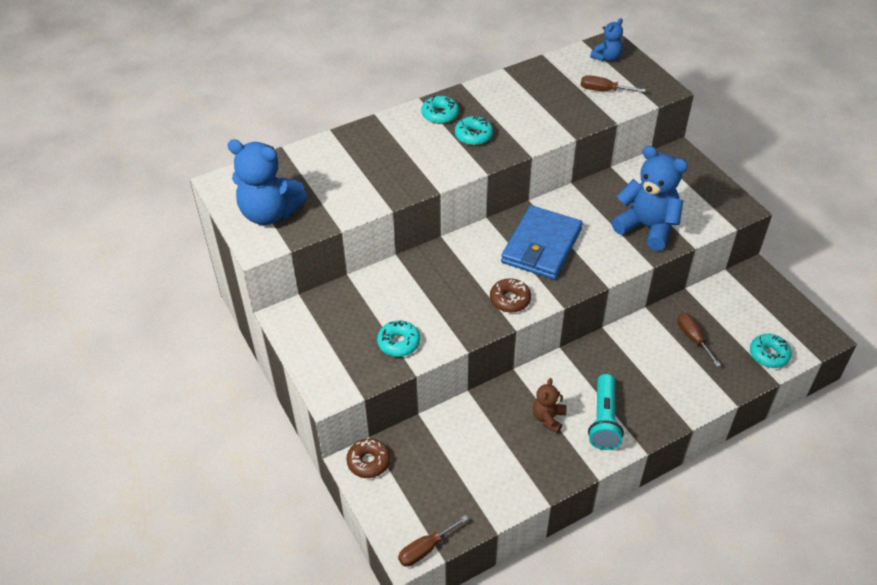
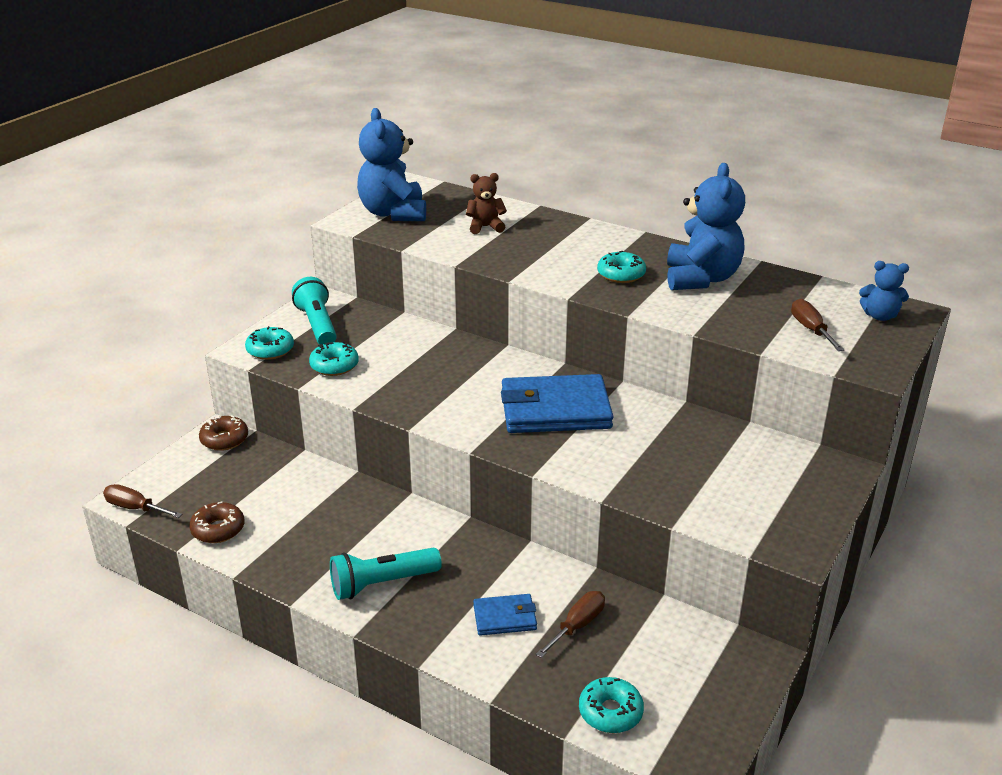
camera: 60 degrees right, 15 degrees down
turquoise donut [421,96,459,124] -> turquoise donut moved to [245,326,294,360]
brown donut [490,278,531,313] -> brown donut moved to [189,501,244,543]
brown teddy bear [533,378,567,433] -> brown teddy bear moved to [466,173,507,234]
blue teddy bear [612,146,688,251] -> blue teddy bear moved to [667,163,745,290]
none -> turquoise flashlight [292,277,337,345]
none -> blue wallet [473,594,537,636]

